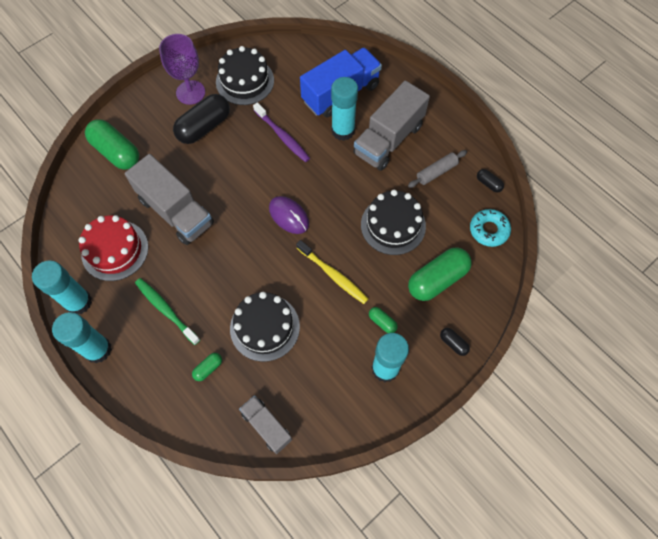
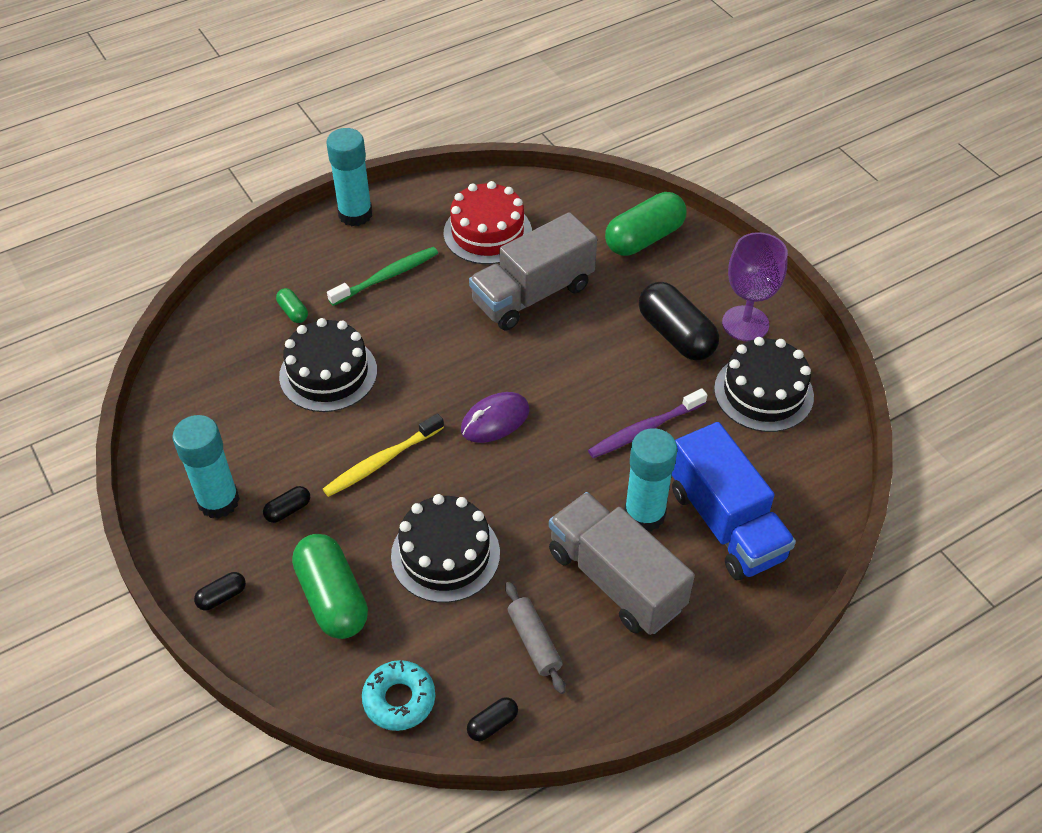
camera: 100 degrees right, 15 degrees down
turquoise glue stick [32,260,92,314] -> none
grey truck [239,395,292,454] -> none
green capsule [369,307,398,333] -> black capsule [263,486,310,523]

